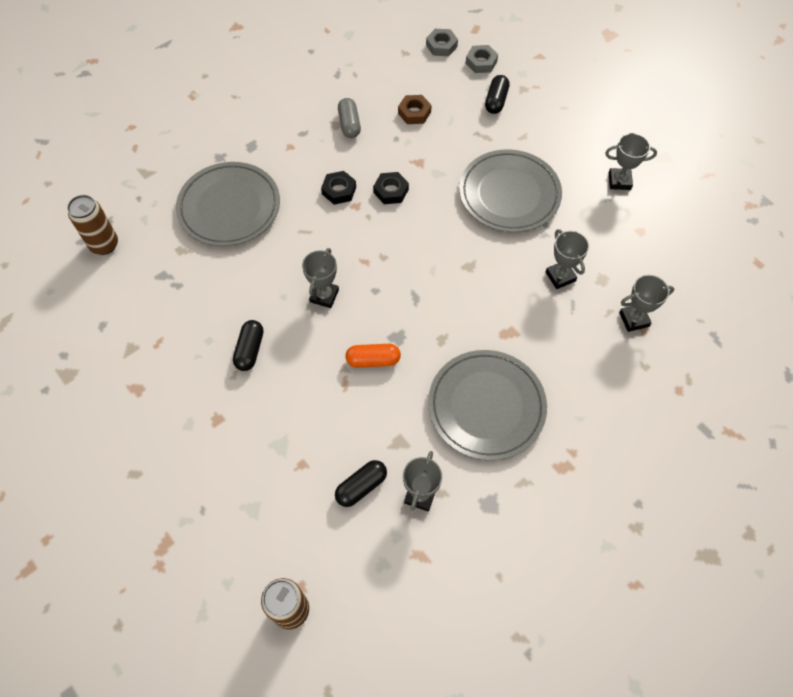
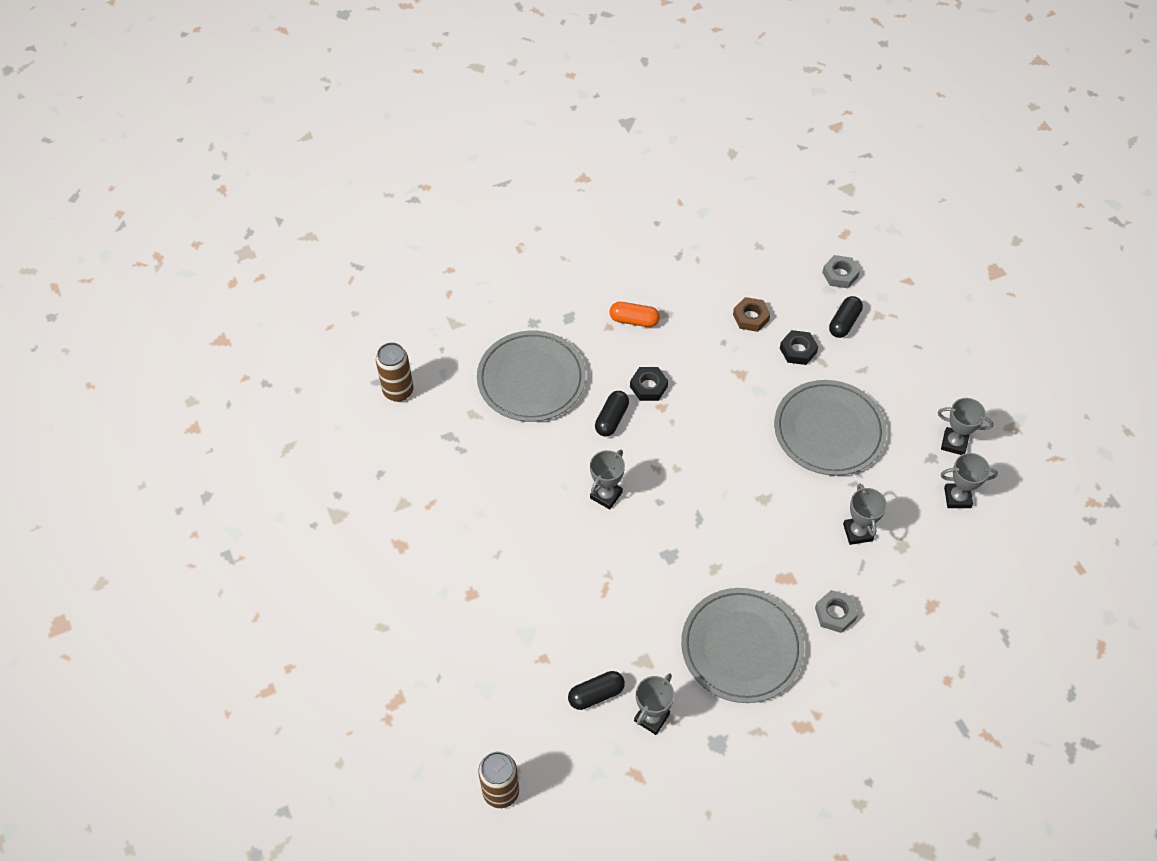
camera: 15 degrees right, 5 degrees down
black capsule [233,320,264,371] -> black capsule moved to [595,391,629,437]
grey capsule [338,98,361,138] -> none
orange capsule [345,344,401,368] -> orange capsule moved to [610,302,660,327]
black nut [373,172,409,204] -> black nut moved to [780,330,818,365]
grey nut [426,29,458,56] -> grey nut moved to [815,590,858,633]
grey trophy [619,275,675,332] -> grey trophy moved to [941,453,998,508]

